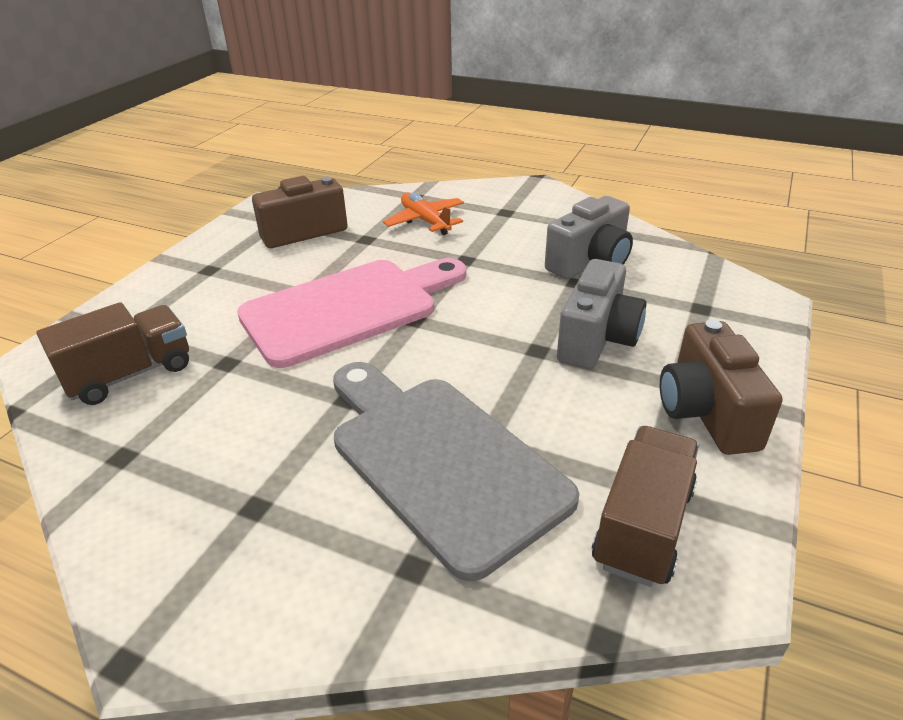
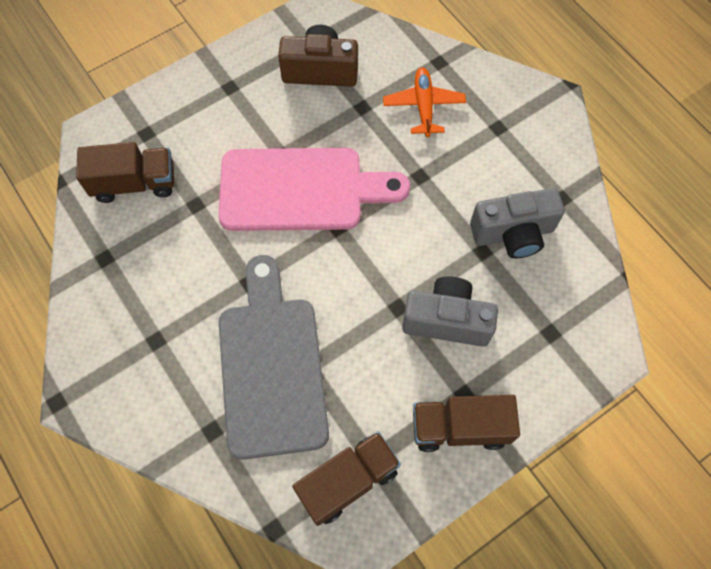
camera: 30 degrees right, 30 degrees up
grey camera [557,259,646,369] -> grey camera turned 135 degrees counterclockwise [402,277,498,347]
brown camera [660,320,782,455] -> brown truck [413,395,520,452]

